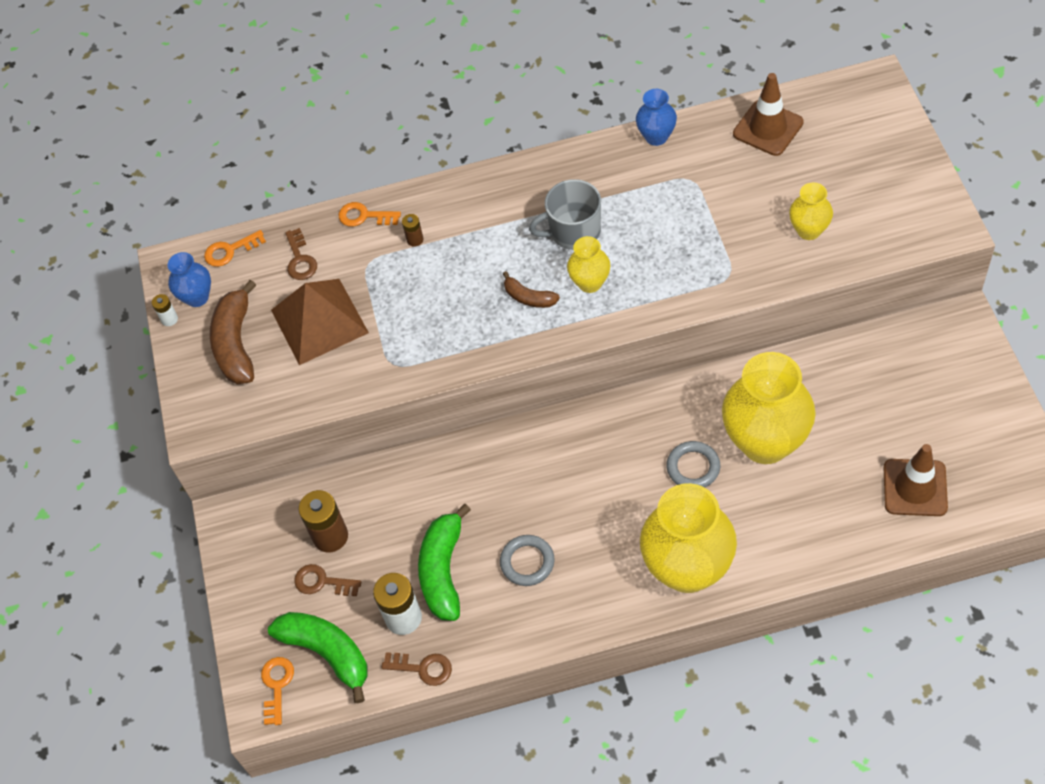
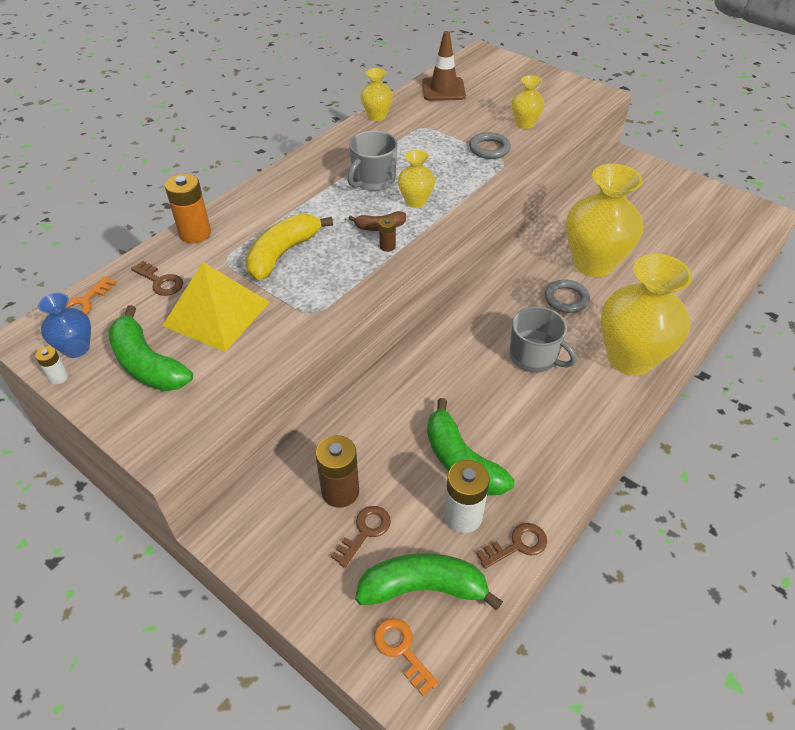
camera: 45 degrees left, 10 degrees down
brown banana [210,280,256,384] -> green banana [108,305,193,391]
brown pyramid [271,279,369,365] -> yellow pyramid [162,262,270,352]
brown key [294,564,362,596] -> brown key turned 150 degrees clockwise [331,506,391,568]
orange key [339,202,401,227] -> orange battery [165,174,211,243]
brown battery [402,214,423,247] -> brown battery moved to [379,217,396,252]
grey ring [500,535,555,586] -> grey ring moved to [469,132,511,159]
blue vase [636,89,677,146] -> yellow vase [361,68,393,121]
brown traffic cone [884,444,948,516] -> none
none -> yellow banana [245,213,333,280]
none -> grey mug [510,306,577,373]

